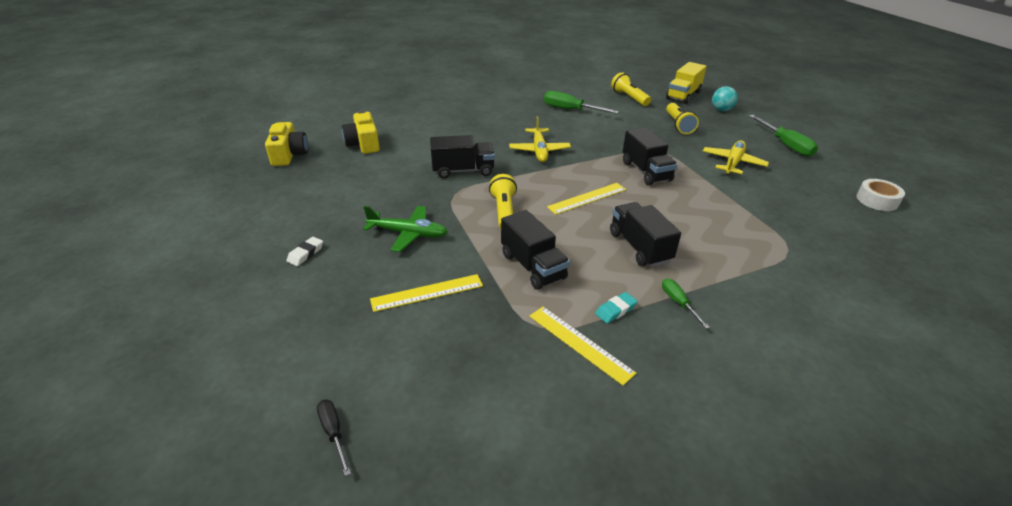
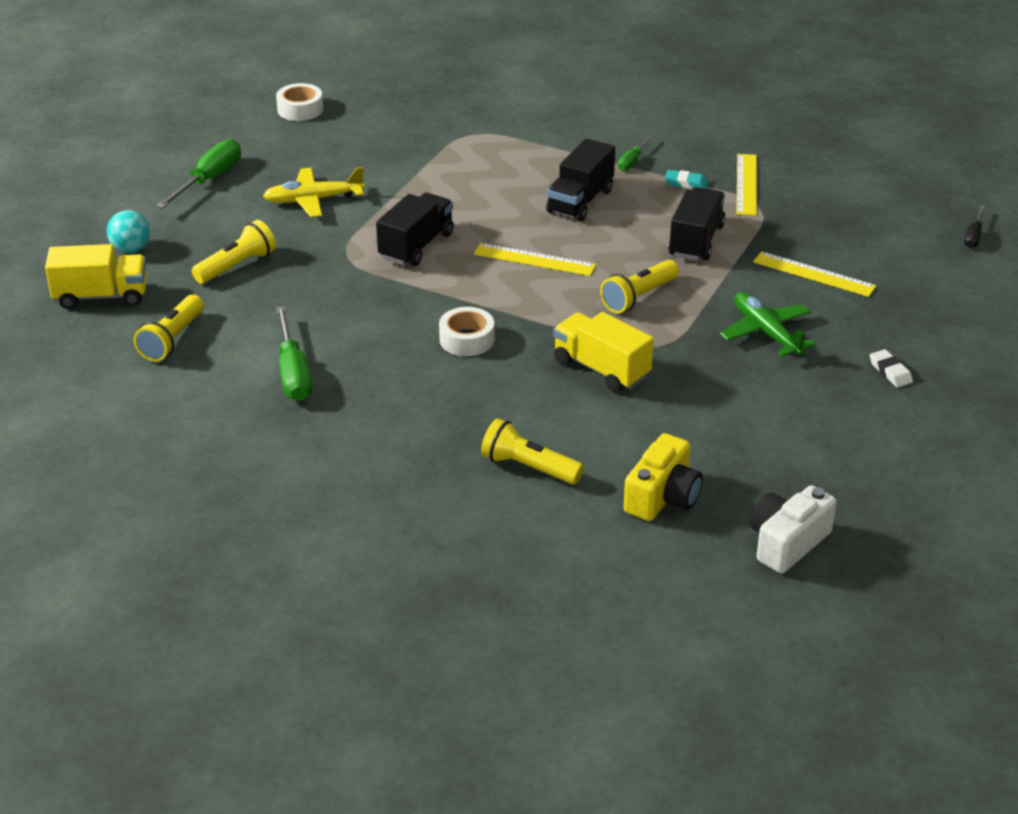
camera: 130 degrees left, 0 degrees up
yellow camera [265,122,308,166] -> white camera [750,485,837,574]
white eraser [286,237,323,266] -> white eraser turned 75 degrees clockwise [870,349,913,388]
black truck [430,135,495,179] -> yellow truck [553,312,654,392]
yellow plane [509,116,571,162] -> white tape [439,307,494,356]
none -> yellow flashlight [481,418,584,484]

